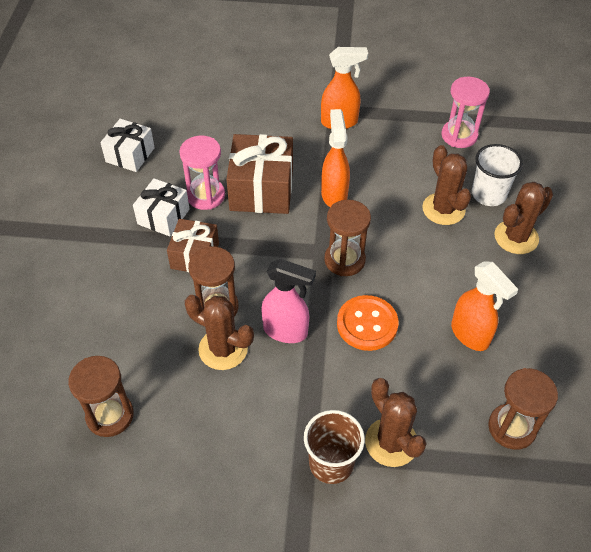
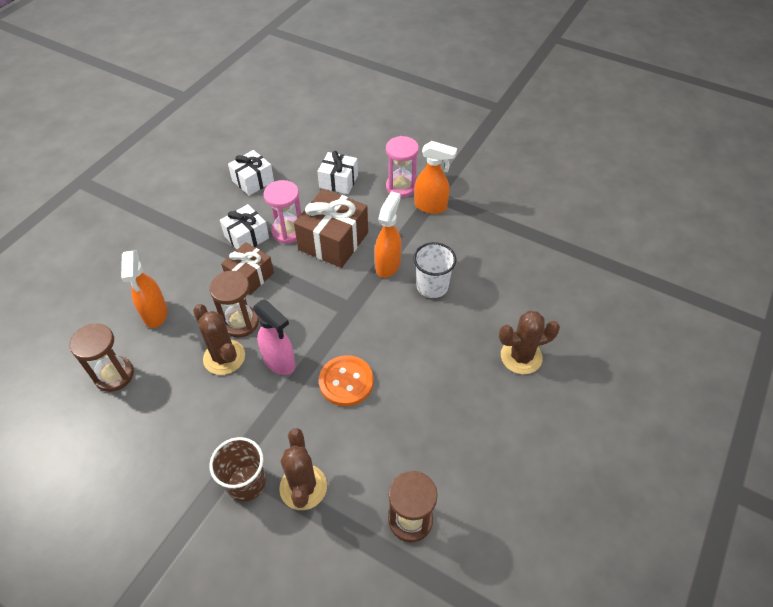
camera: 25 degrees right, 0 degrees up
brown hourglass [324,200,371,276] -> none
brown cactus [422,145,471,225] -> none
pink hourglass [442,77,490,148] -> pink hourglass moved to [386,136,419,198]
orange spray bottle [451,261,518,351] -> orange spray bottle moved to [121,250,168,328]
white cup [472,144,523,206] -> white cup moved to [413,242,456,298]
none -> white gift [317,151,358,194]

